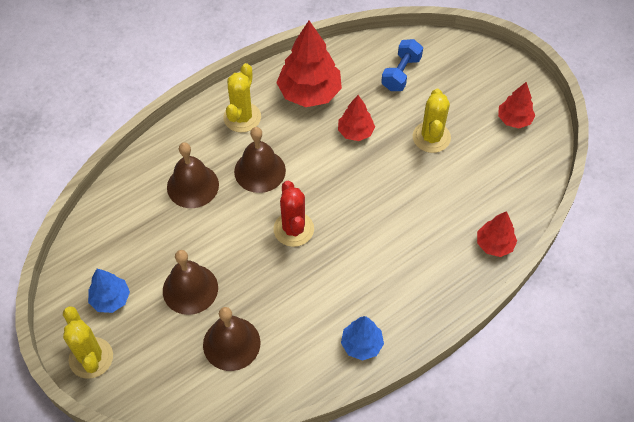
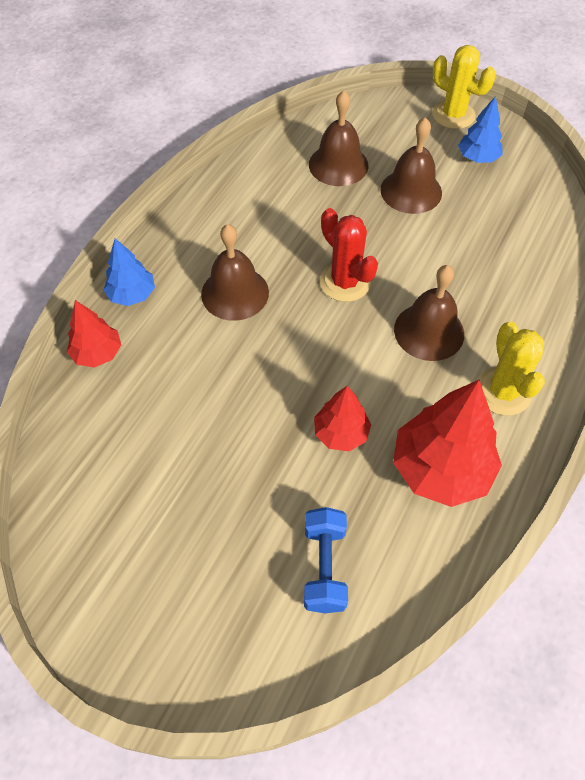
camera: 155 degrees right, 0 degrees up
brown bell [167,142,219,208] -> brown bell moved to [201,224,269,321]
blue tree [341,316,384,361] -> blue tree moved to [104,238,155,306]
yellow cactus [413,89,451,153] -> none
red tree [498,82,535,128] -> none

